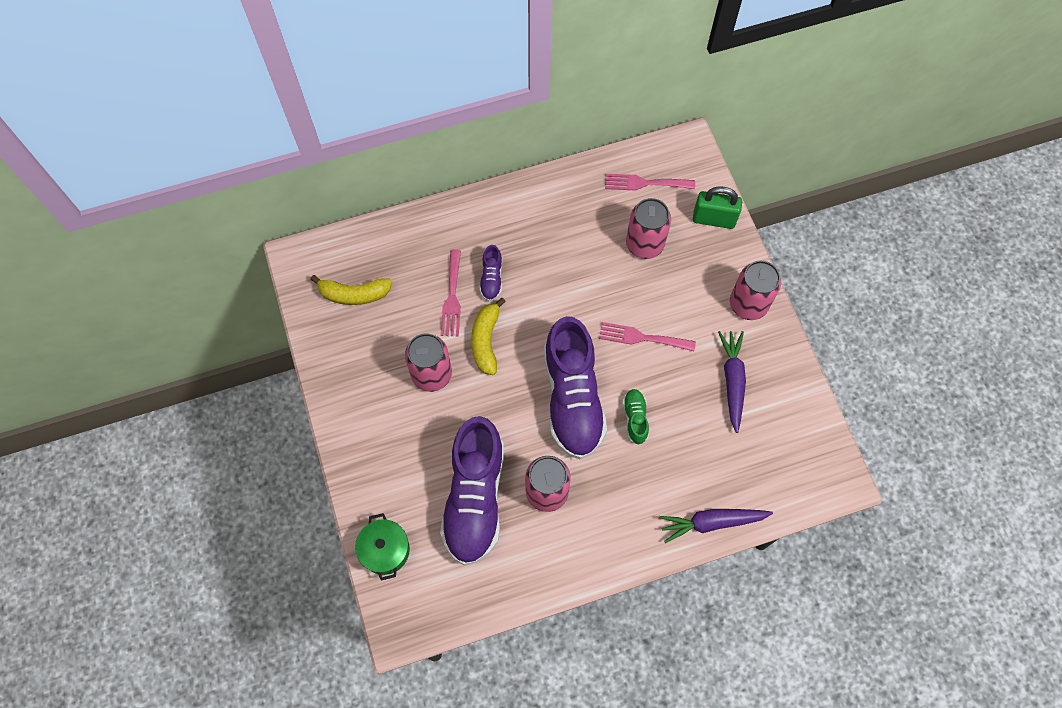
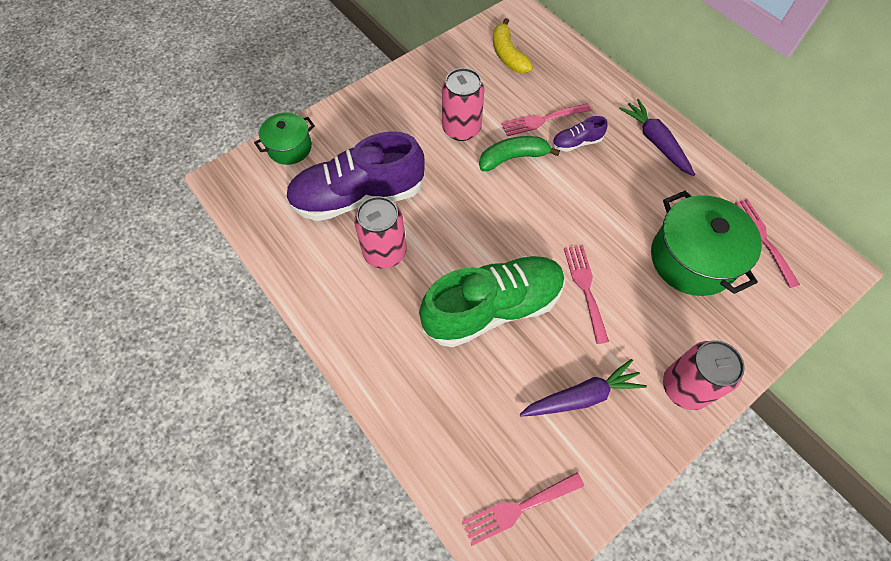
camera: 70 degrees right, 5 degrees down
yellow banana [471,298,506,375] -> green banana [479,136,560,171]
purple shoe [544,316,607,460] -> none
green shoe [623,389,649,445] -> green shoe [419,256,565,347], size x2.36
pink can [626,198,671,259] -> green pot [651,190,762,296]
purple carrot [659,509,773,543] -> purple carrot moved to [619,99,695,176]
green padlock [693,186,742,229] -> none
none -> pink fork [462,473,584,546]

